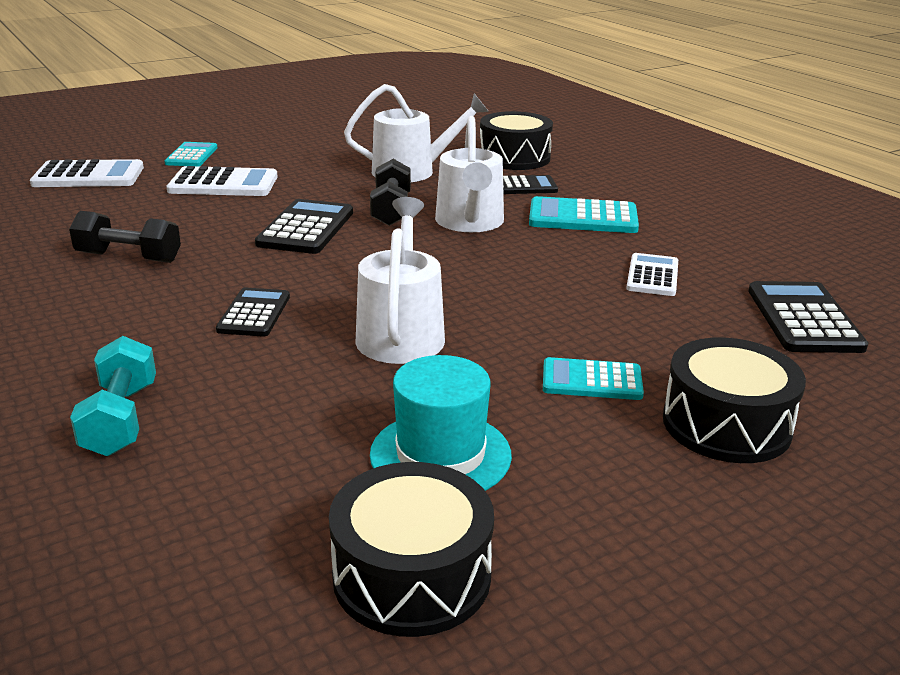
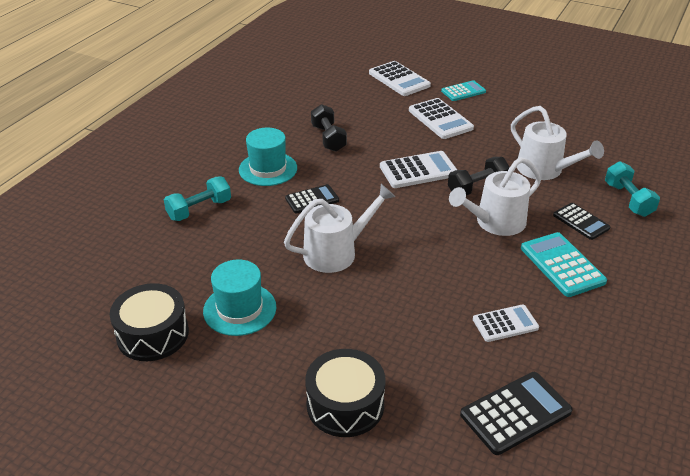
camera: 60 degrees right, 10 degrees up
black calculator [255,199,353,254] -> white calculator [380,151,457,188]
black drum [480,111,553,170] -> turquoise dumbbell [605,161,660,217]
turquoise calculator [543,357,644,400] -> none
none -> turquoise hat [239,128,297,186]

